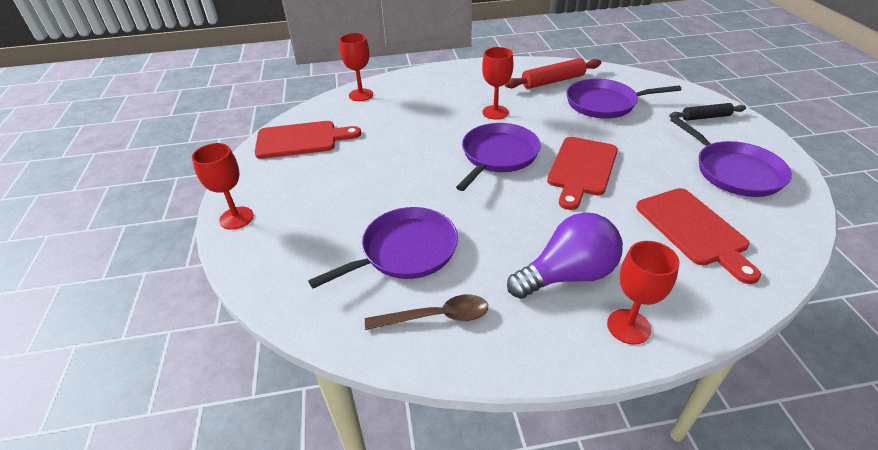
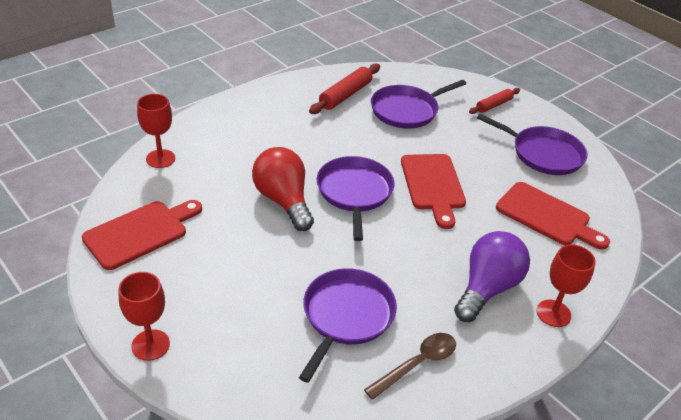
camera: 35 degrees left, 0 degrees up
red goblet [482,47,514,119] -> none
black rolling pin [669,103,746,121] -> red rolling pin [469,88,520,114]
none -> red light bulb [252,147,314,231]

